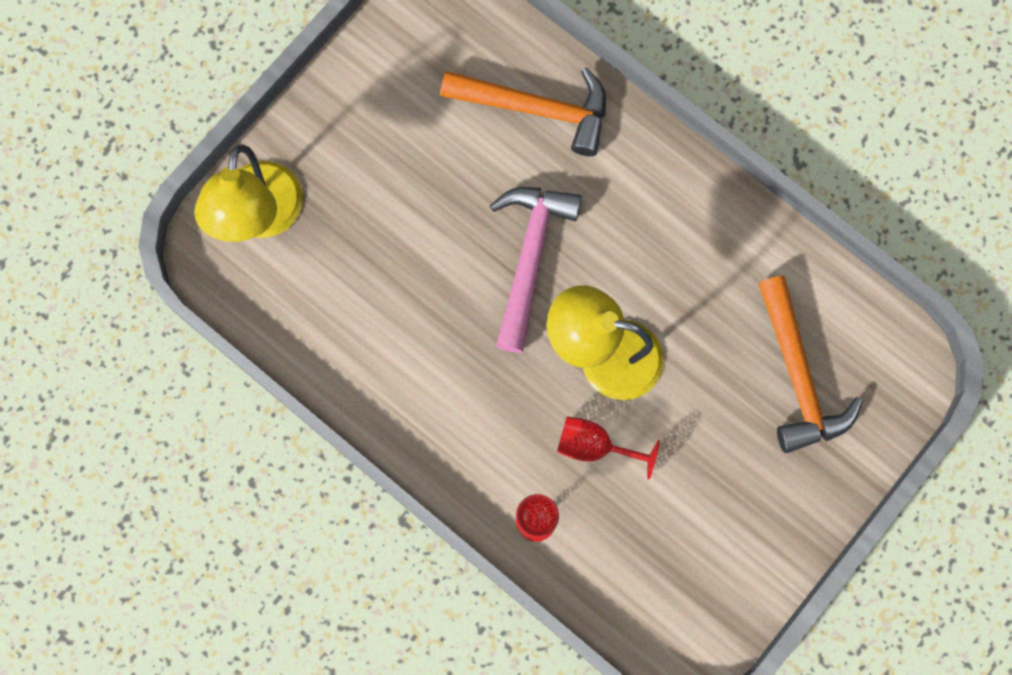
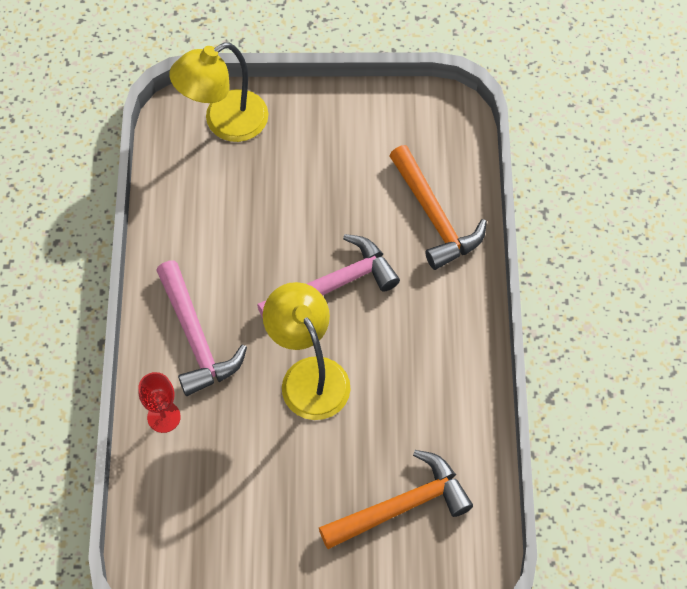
camera: 50 degrees right, 15 degrees down
red goblet [557,417,660,479] -> none
orange hammer [758,276,863,453] -> orange hammer turned 150 degrees counterclockwise [319,450,473,549]
none -> pink hammer [156,261,247,396]

